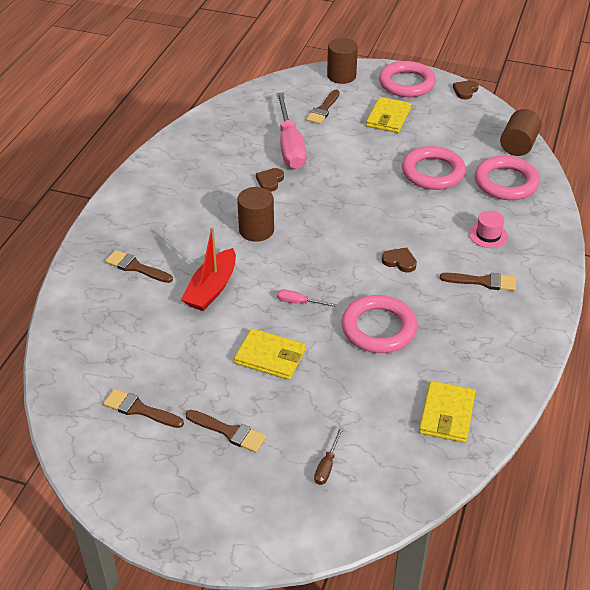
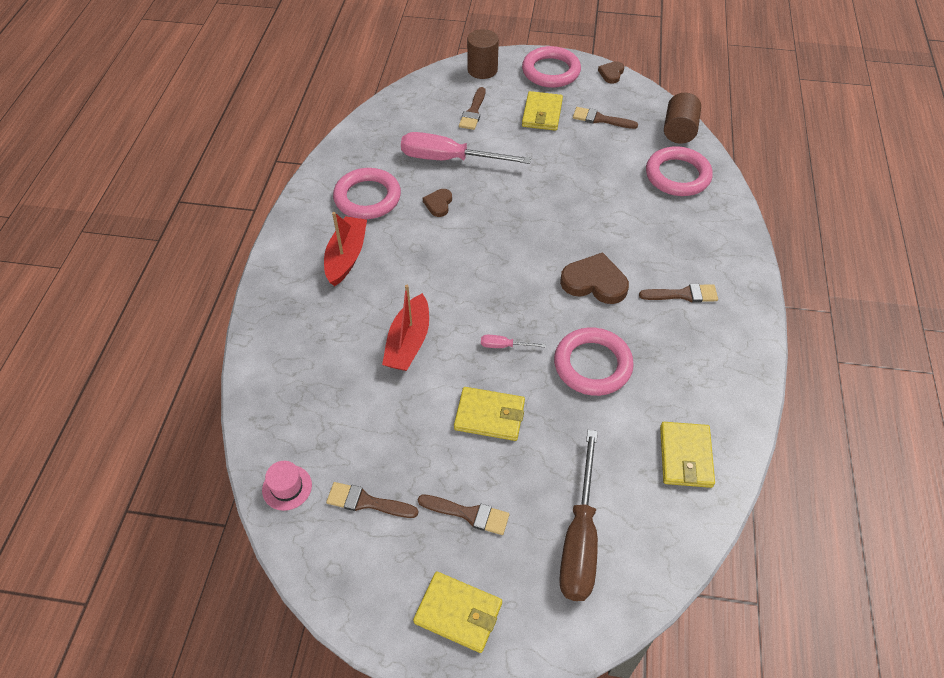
camera: 10 degrees left, 10 degrees up
brown brush [105,250,173,283] -> brown brush moved to [573,107,638,129]
brown cylinder [237,187,274,242] -> none
pink screwdriver [276,93,306,169] -> pink screwdriver turned 120 degrees clockwise [401,132,531,164]
brown screwdriver [314,427,344,485] -> brown screwdriver [559,430,598,601], size x2.39
brown heart [382,247,417,273] -> brown heart [560,252,629,304], size x1.81
pink ring [402,146,466,190] -> pink ring moved to [333,168,401,219]
pink hat [469,211,508,248] -> pink hat moved to [262,461,312,511]
none -> red boat [324,212,367,286]
none -> yellow wallet [413,571,502,653]

